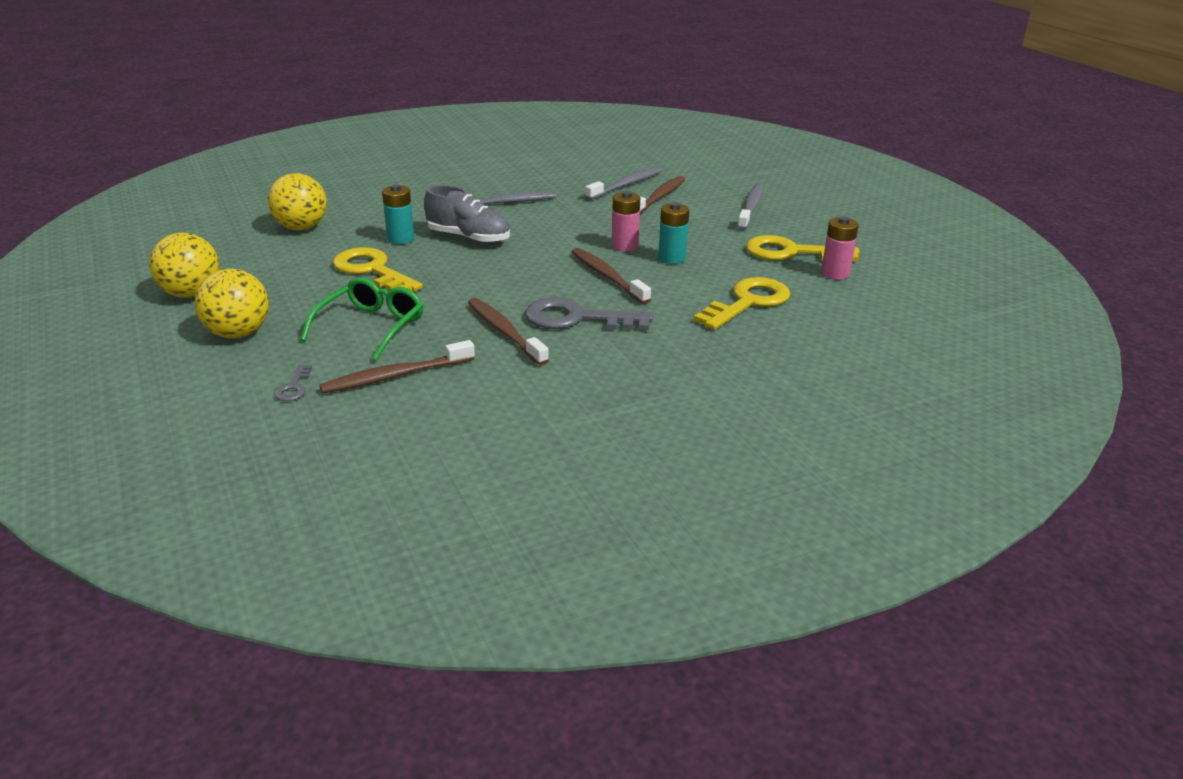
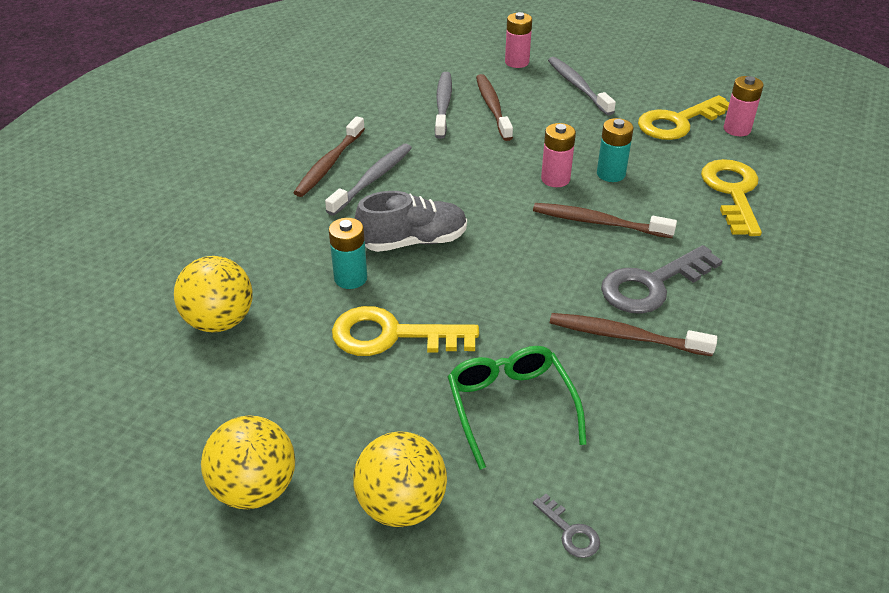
camera: 40 degrees left, 10 degrees up
brown toothbrush [319,340,475,393] -> brown toothbrush moved to [294,116,365,197]
none -> pink battery [505,12,532,68]

